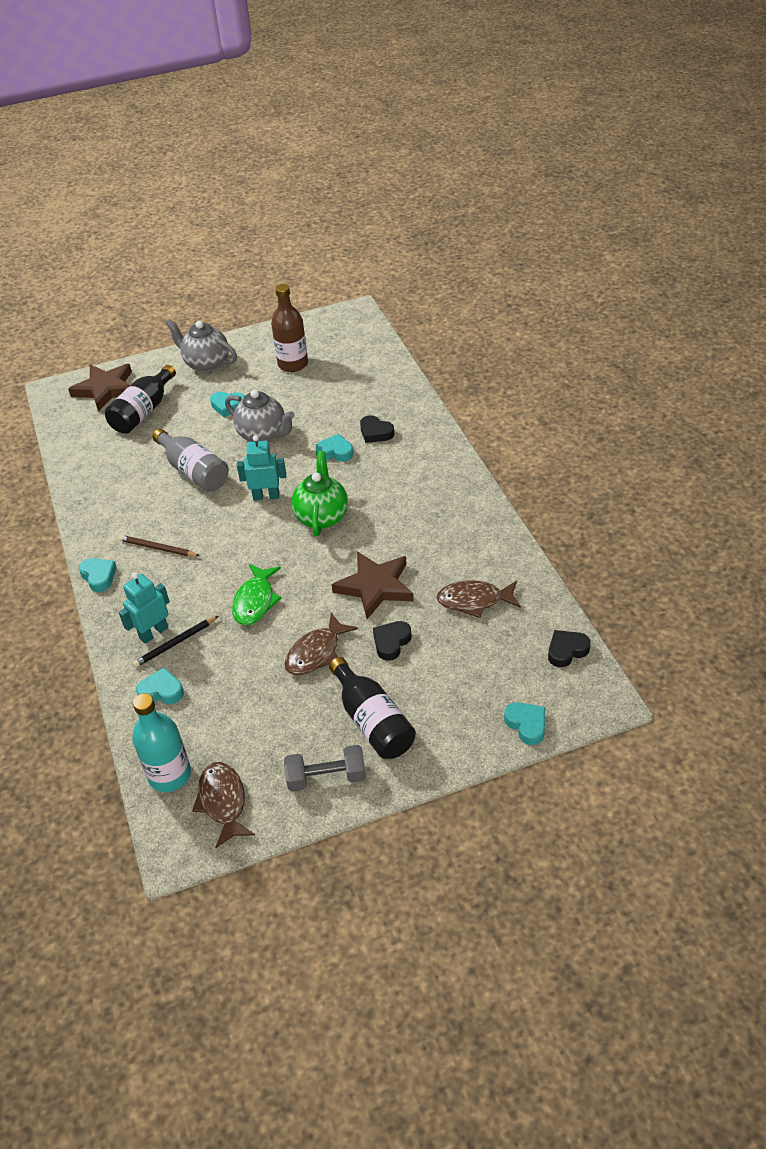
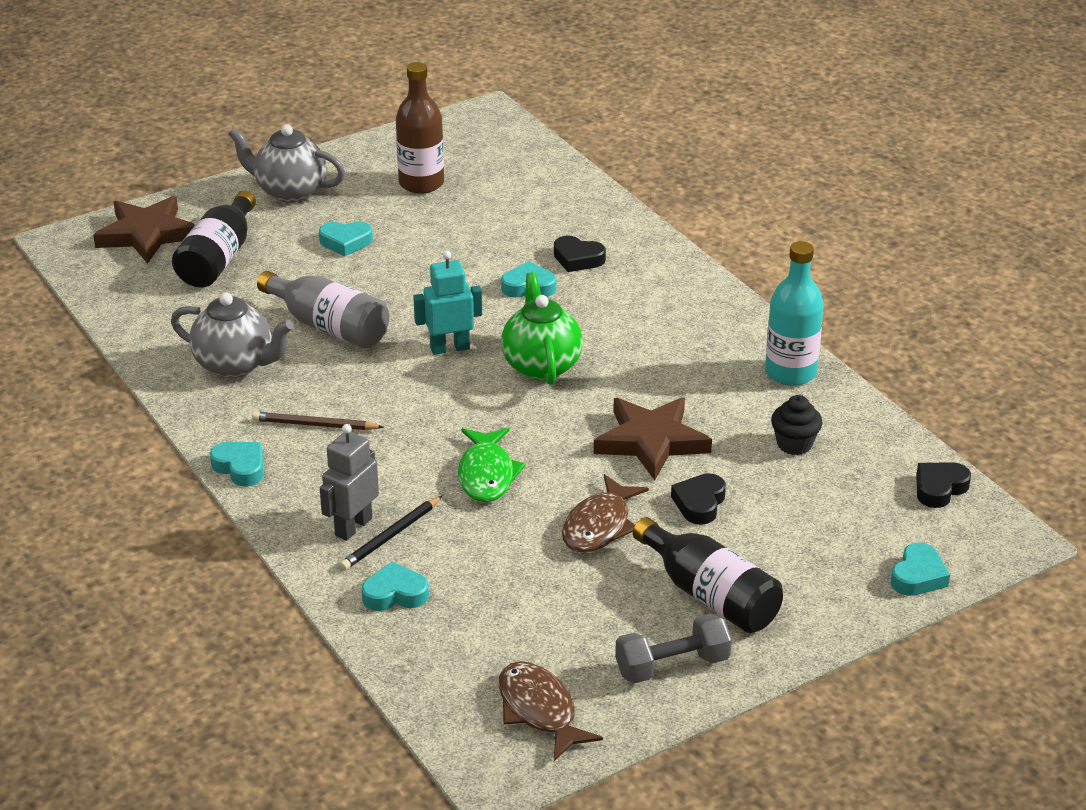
camera: 15 degrees left, 10 degrees down
turquoise robot [119,572,170,644] -> grey robot [320,424,379,541]
turquoise bottle [132,693,191,792] -> turquoise bottle moved to [765,241,824,386]
grey teapot [225,390,295,442] -> grey teapot moved to [171,292,293,378]
brown fish [436,581,521,618] -> black cupcake [771,395,823,455]
turquoise heart [504,702,545,745] -> turquoise heart turned 75 degrees clockwise [891,542,950,596]

